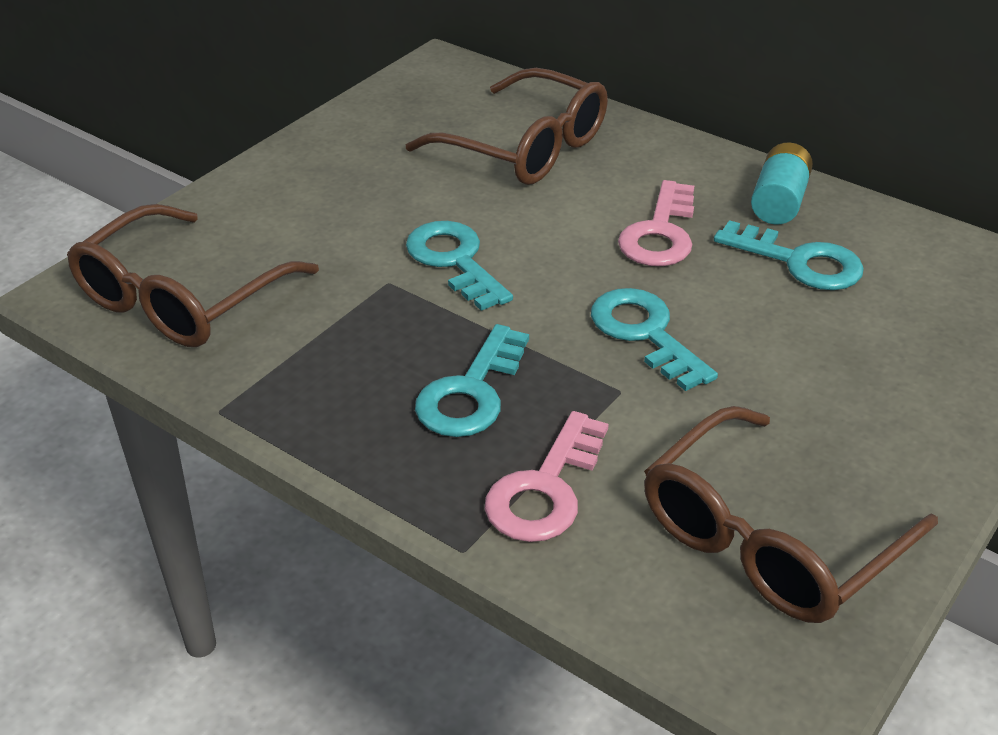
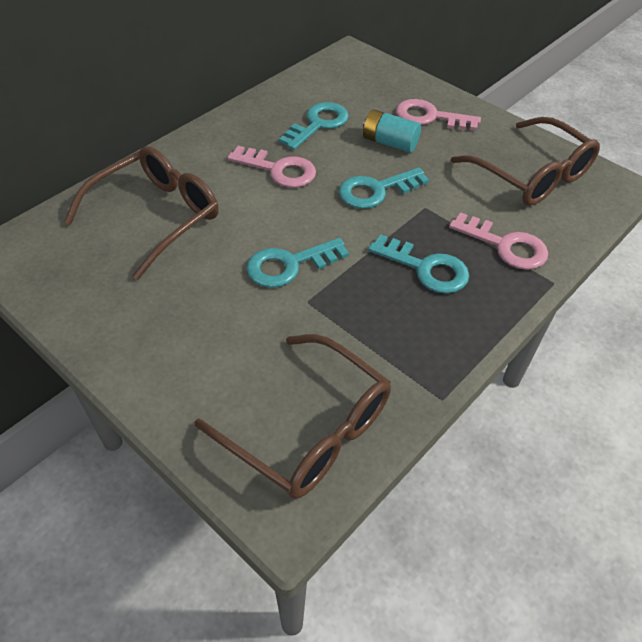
camera: 85 degrees left, 10 degrees up
turquoise battery [751,142,813,224] -> turquoise battery moved to [363,109,421,153]
none -> pink key [396,99,481,131]

